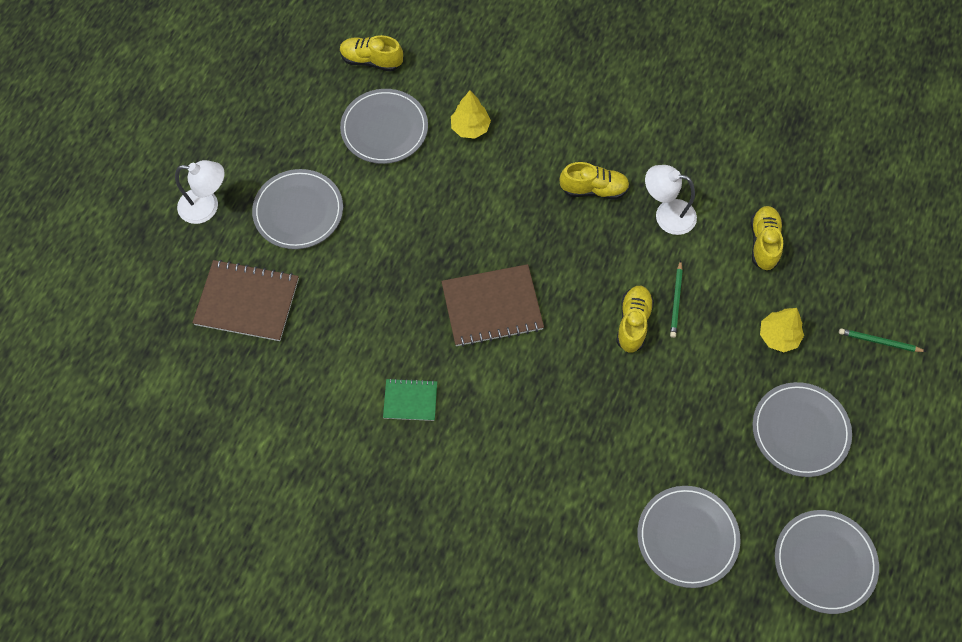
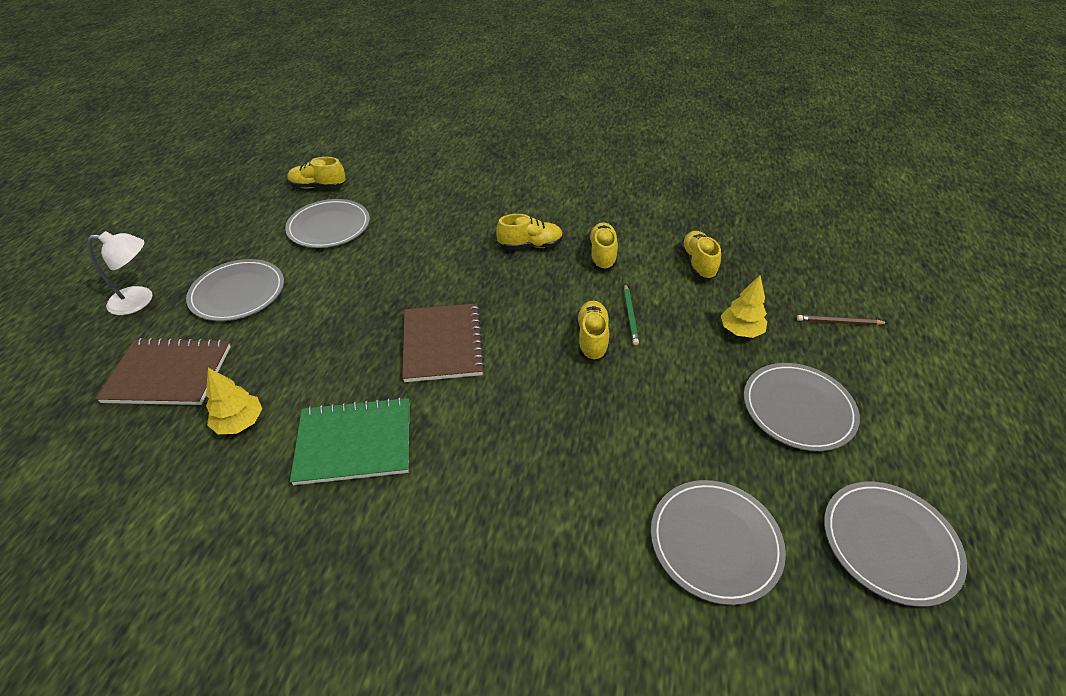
camera: 10 degrees left, 20 degrees down
green notebook [383,378,437,421] -> green notebook [290,397,409,485], size x1.80
brown notebook [441,264,544,347] -> brown notebook turned 75 degrees counterclockwise [402,303,485,382]
yellow tree [451,90,491,139] -> yellow tree moved to [206,368,262,434]
white lamp [645,165,697,235] -> yellow shoe [588,222,618,270]
green pencil [839,328,927,352] -> brown pencil [797,315,887,325]

